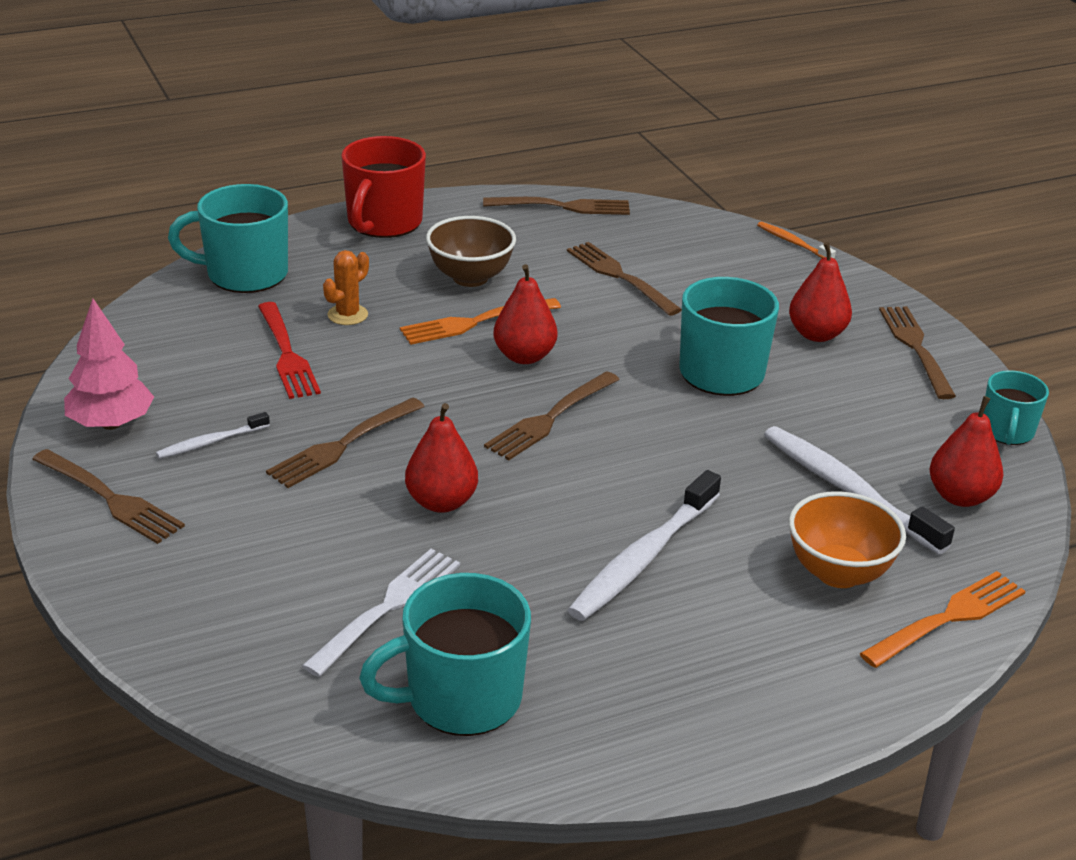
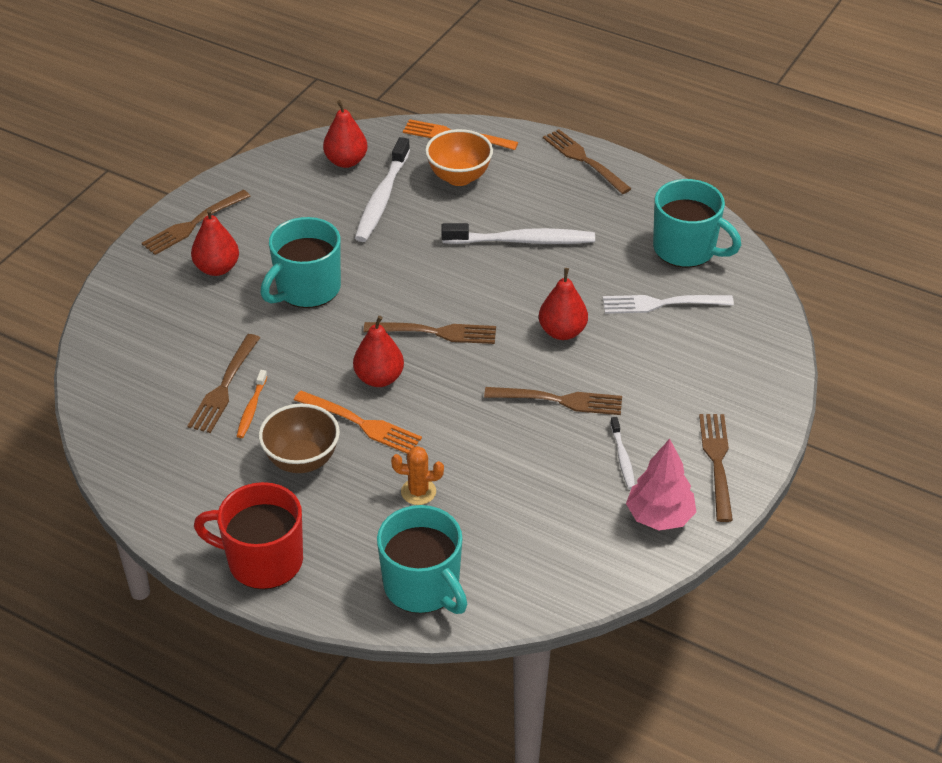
camera: 125 degrees left, 10 degrees up
white toothbrush [156,412,270,459] -> white toothbrush turned 60 degrees clockwise [610,417,635,489]
red fork [258,302,321,399] -> none
red mug [341,136,426,238] -> red mug turned 150 degrees counterclockwise [194,482,303,589]
brown fork [483,197,630,215] -> brown fork moved to [543,129,632,194]
orange toothbrush [757,222,836,259] -> orange toothbrush moved to [237,370,267,438]
turquoise mug [983,370,1049,445] -> none

